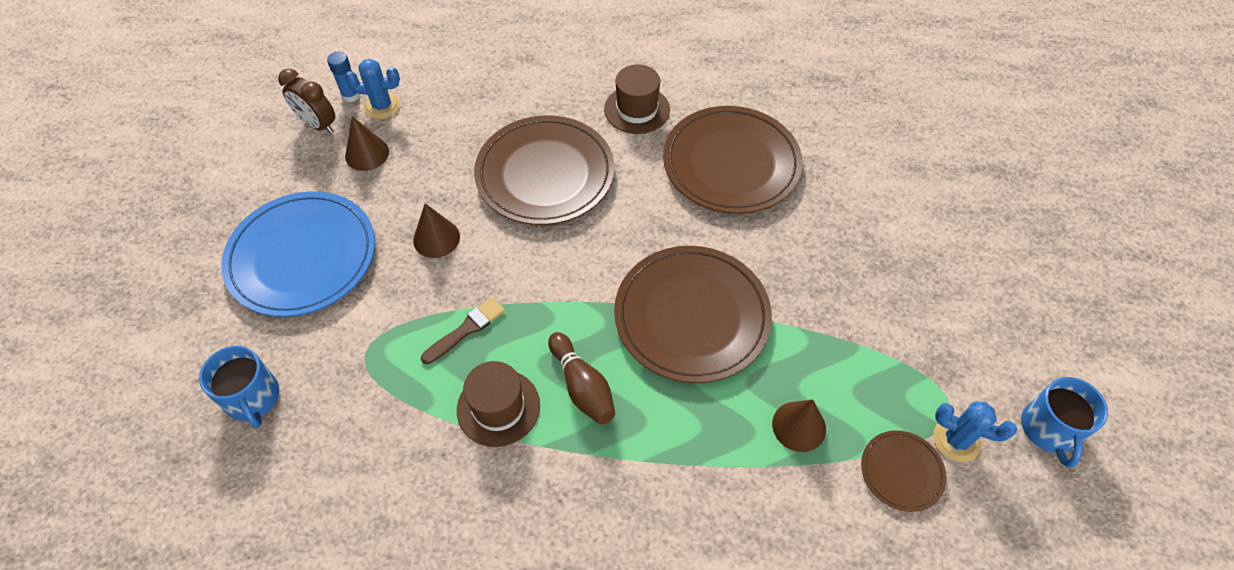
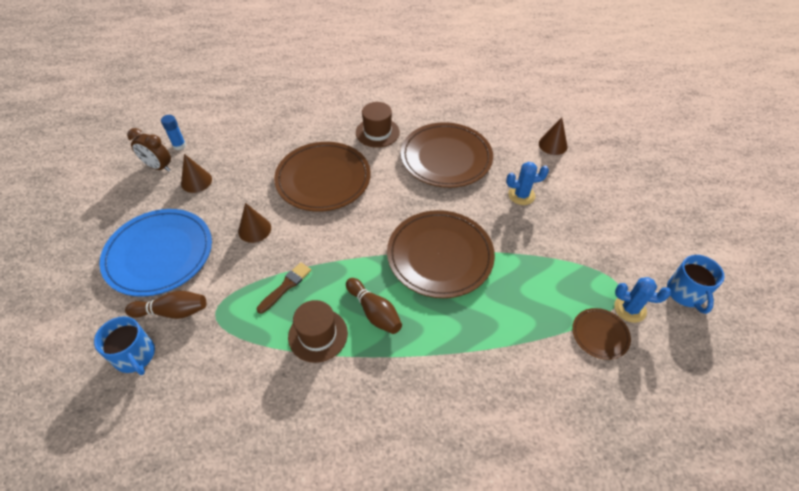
camera: 10 degrees left, 5 degrees down
blue cactus [345,59,400,119] -> blue cactus moved to [506,162,549,205]
brown cone [772,399,826,452] -> brown cone moved to [539,117,567,155]
none -> brown bowling pin [125,291,206,319]

